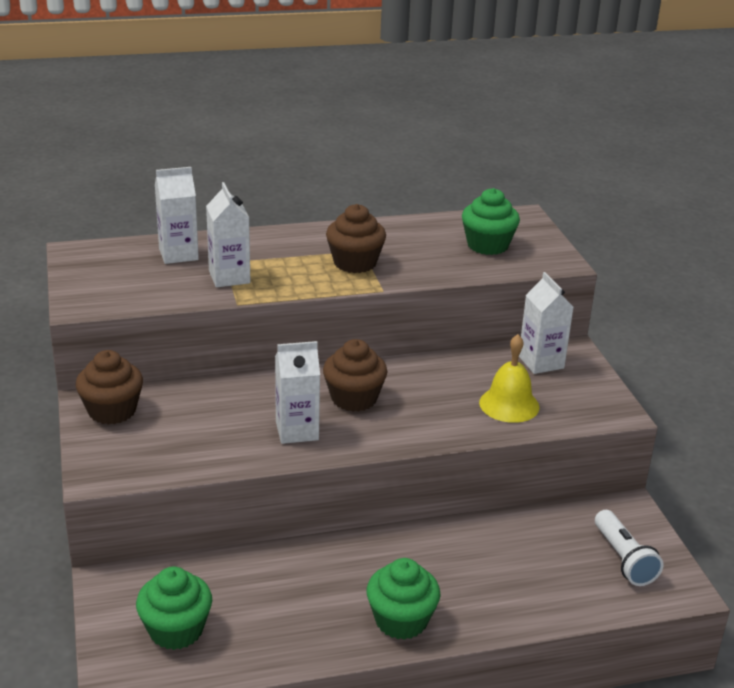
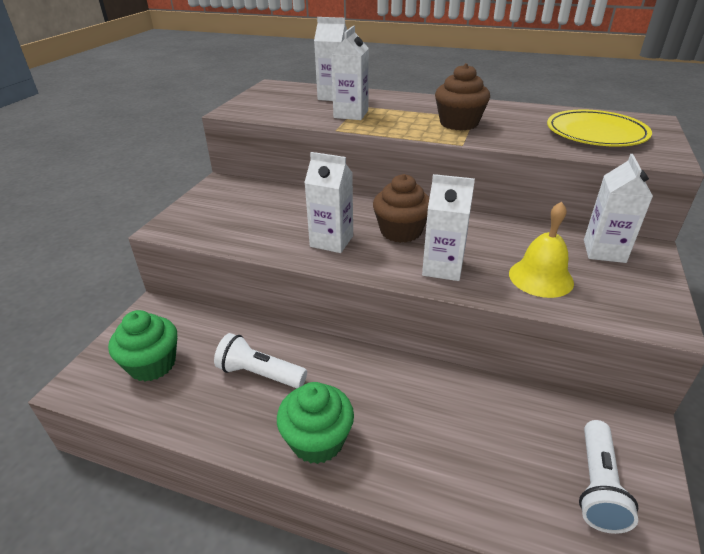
camera: 35 degrees right, 5 degrees up
brown cupcake [76,350,143,425] -> none
green cupcake [462,188,520,255] -> yellow plate [547,109,652,147]
none -> white flashlight [214,333,307,388]
none -> white carton [422,174,475,281]

